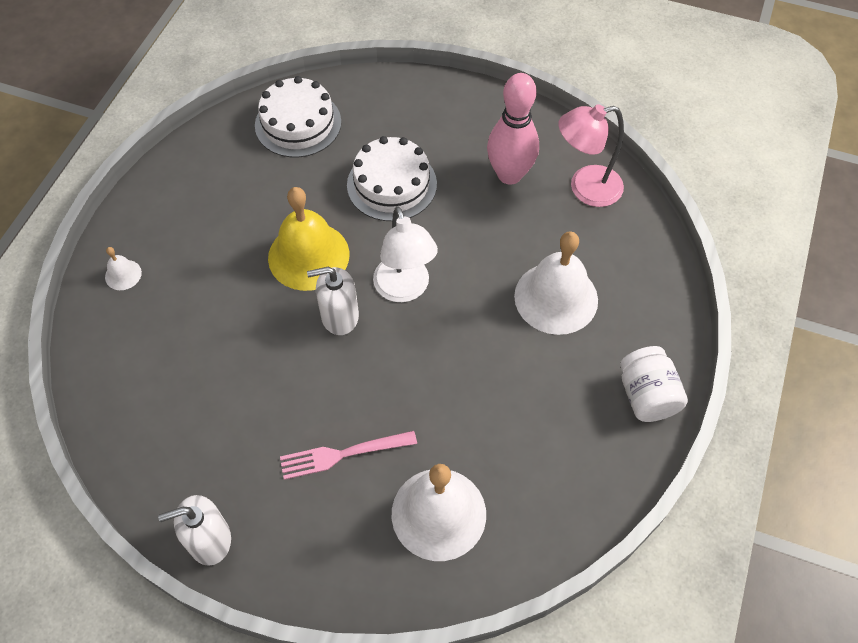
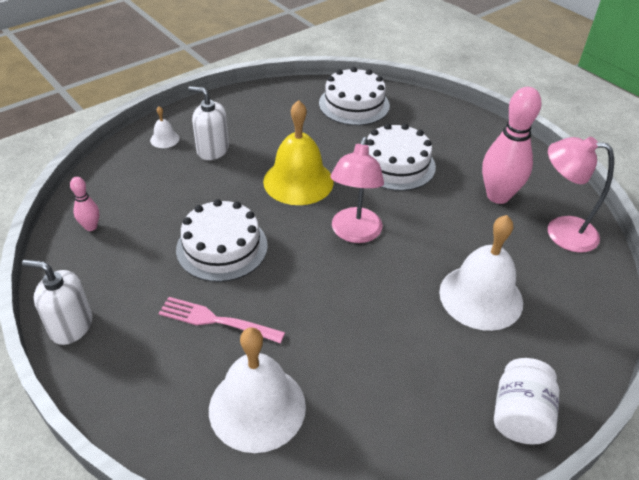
camera: 30 degrees right, 15 degrees down
white soap dispenser [307,267,359,335] -> white soap dispenser moved to [188,86,229,160]
white lamp [373,206,438,302] -> pink lamp [331,137,384,243]
none -> pink bowling pin [70,177,100,231]
none -> white cake [176,199,268,282]

